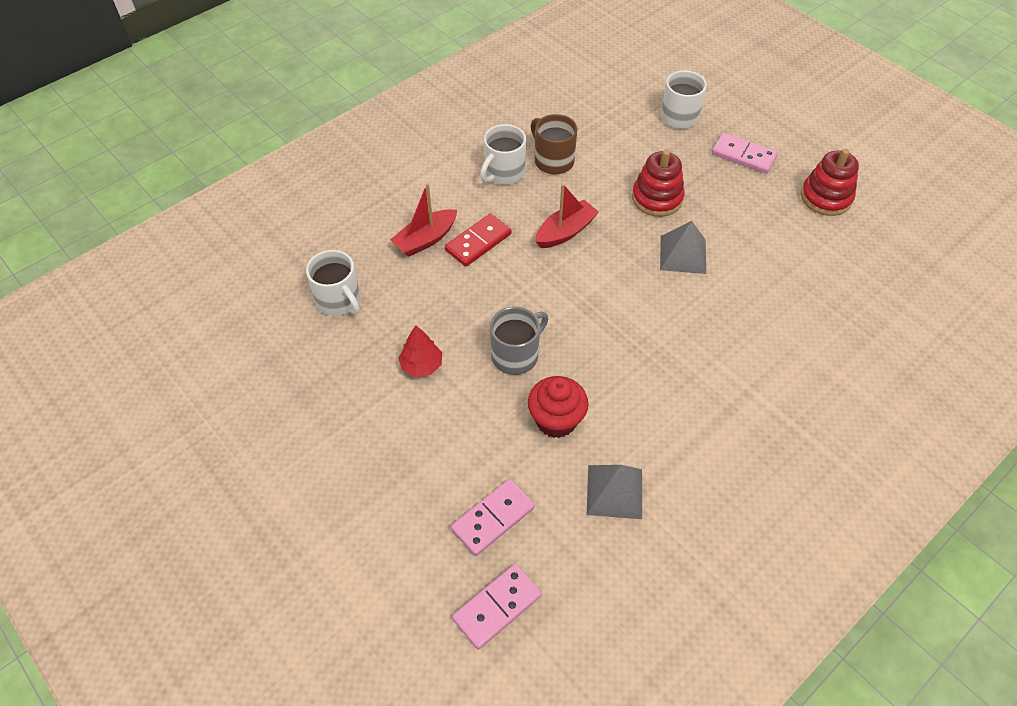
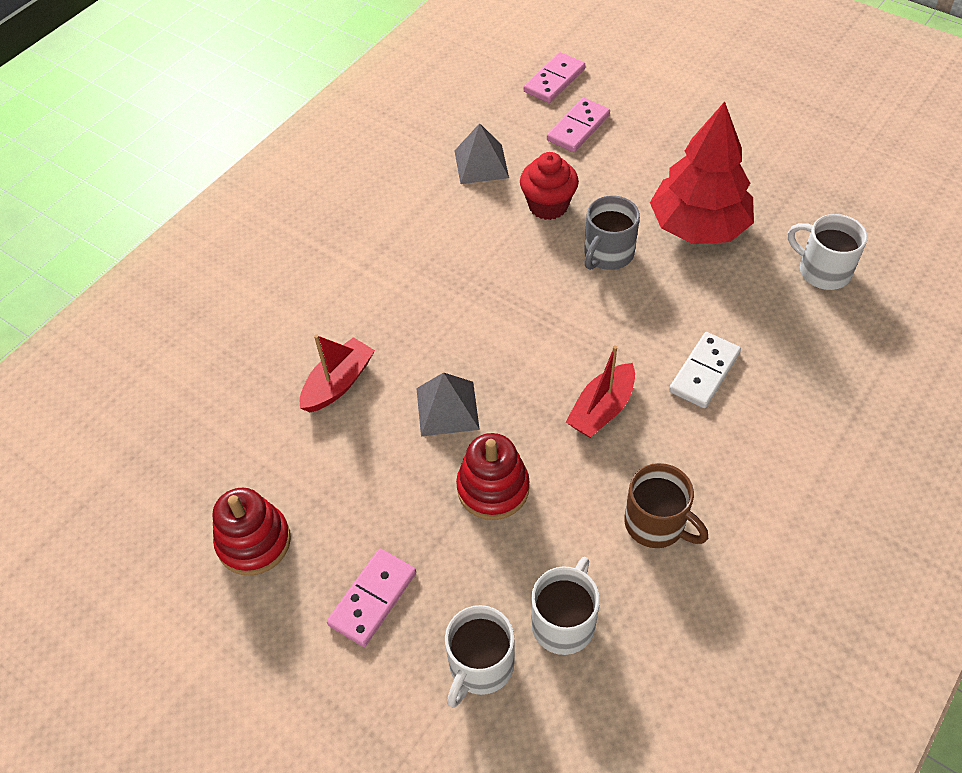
camera: 170 degrees right, 0 degrees up
red boat [390,183,457,257] -> red boat moved to [300,334,375,412]
red tree [398,326,442,377] -> red tree [650,101,754,244], size x2.23
red domino [445,213,512,267] -> white domino [669,332,741,408]
white mug [480,124,526,185] -> white mug moved to [531,557,600,655]
pink domino [712,133,778,174] -> pink domino turned 75 degrees counterclockwise [327,549,416,647]

